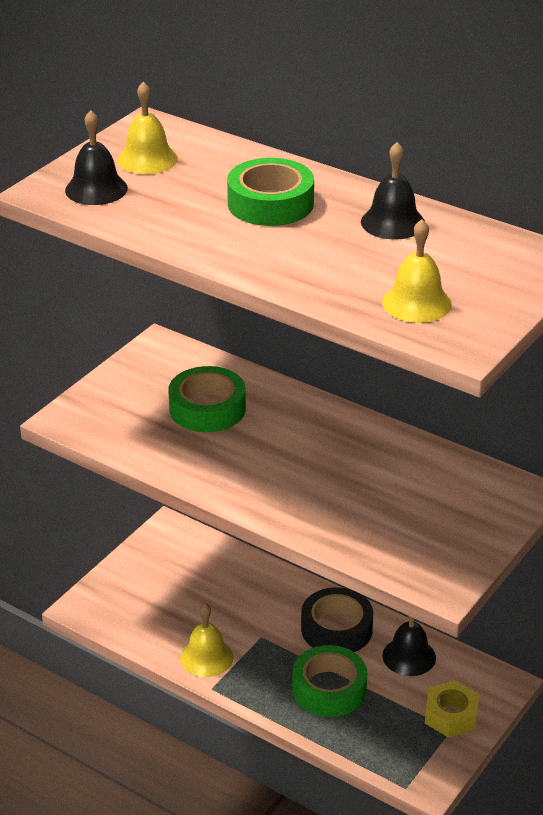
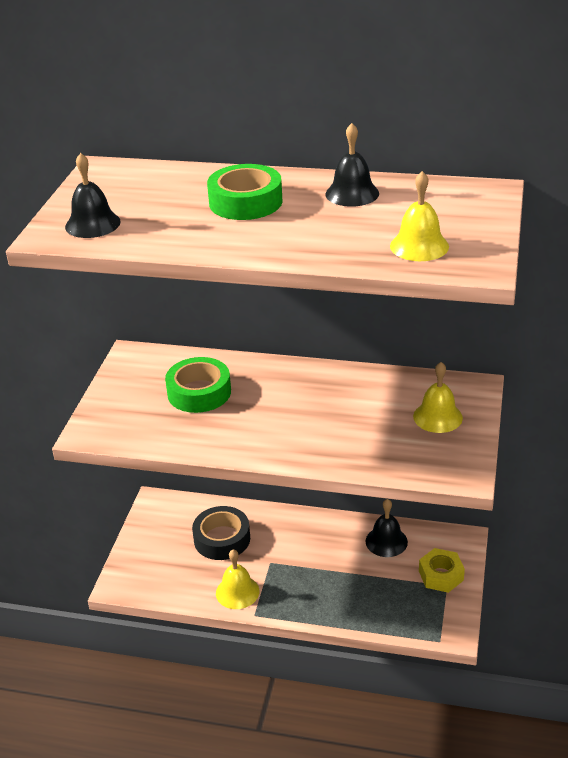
camera: 20 degrees left, 0 degrees up
yellow bell [117,82,178,174] -> yellow bell moved to [413,362,463,433]
green tape [292,645,367,717] -> none
black tape [301,587,373,652] -> black tape moved to [192,506,250,560]

